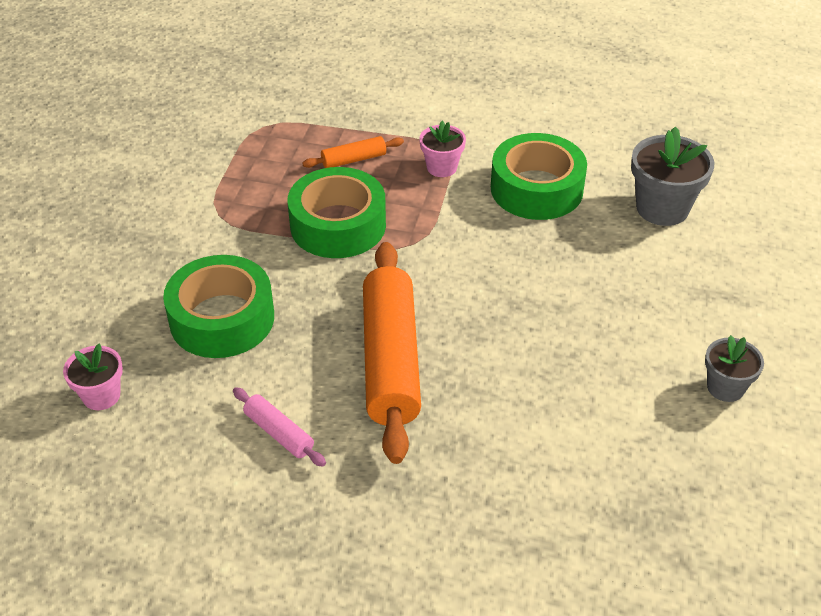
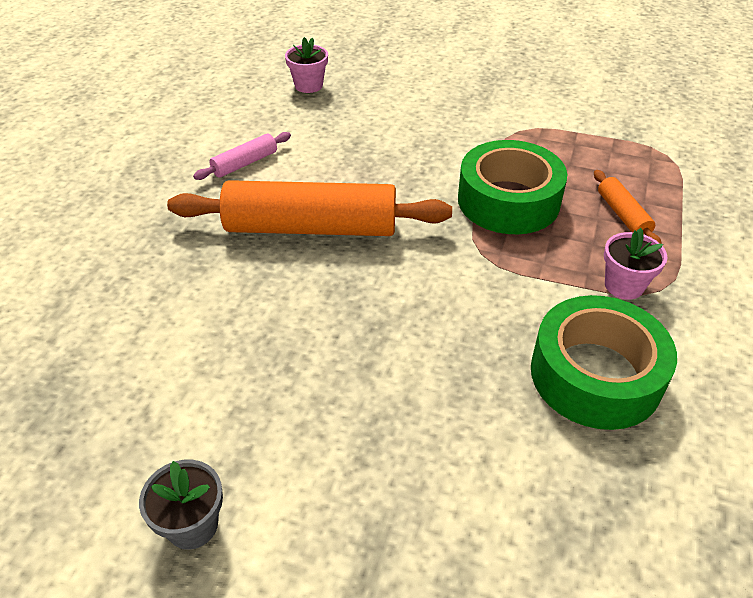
camera: 95 degrees right, 0 degrees up
green tape [163,255,274,358] -> none
grey flower pot [631,126,715,226] -> none

